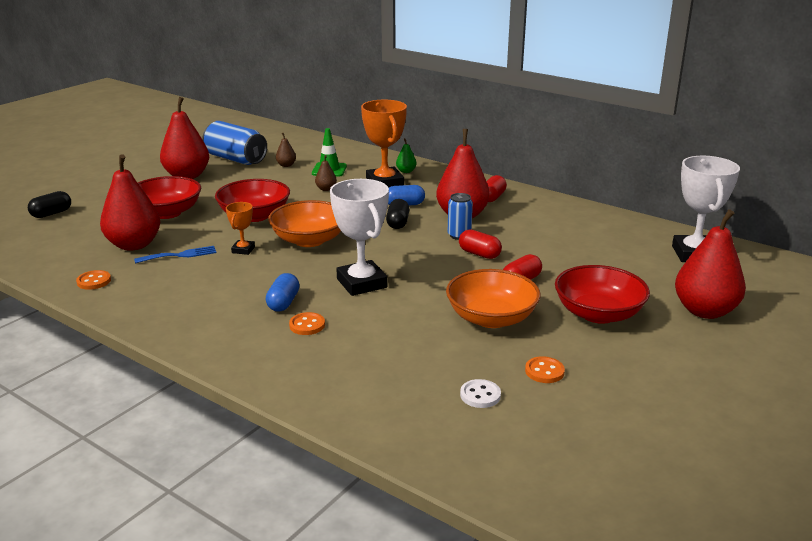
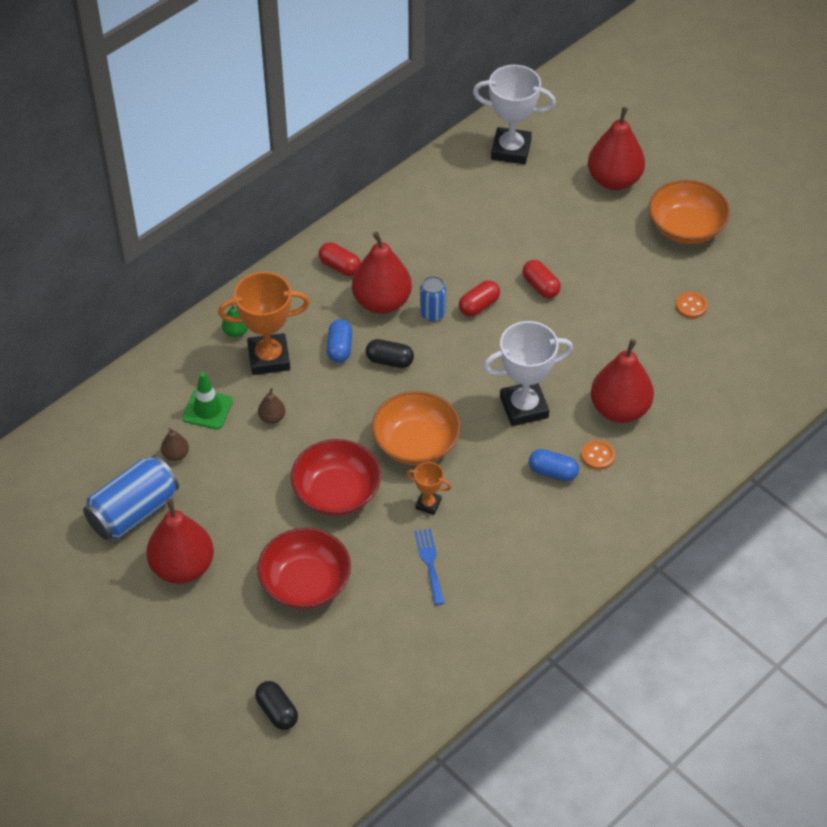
camera: 80 degrees left, 25 degrees up
orange button [76,270,111,290] -> none
red pear [100,154,160,251] -> red pear moved to [591,339,654,423]
orange bowl [446,269,541,328] -> orange bowl moved to [649,180,730,244]
white button [460,379,501,408] -> none
red bowl [555,265,650,324] -> none

